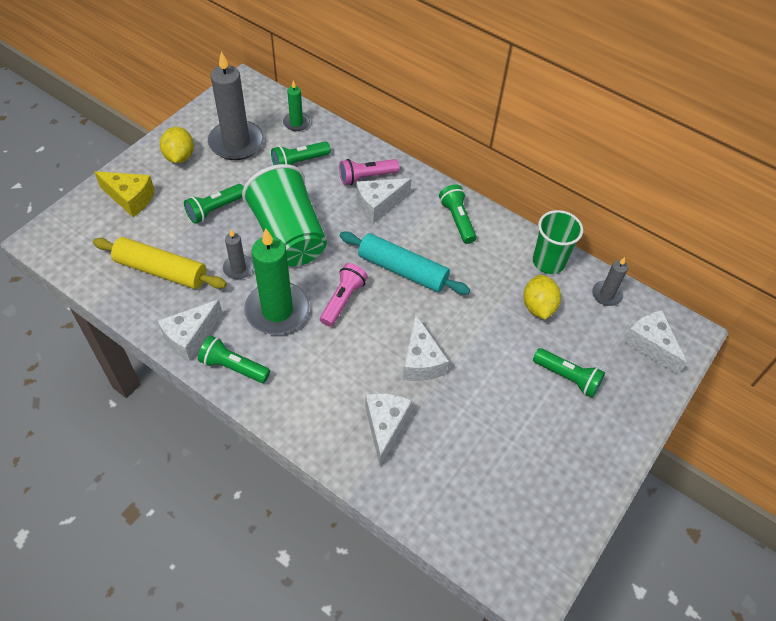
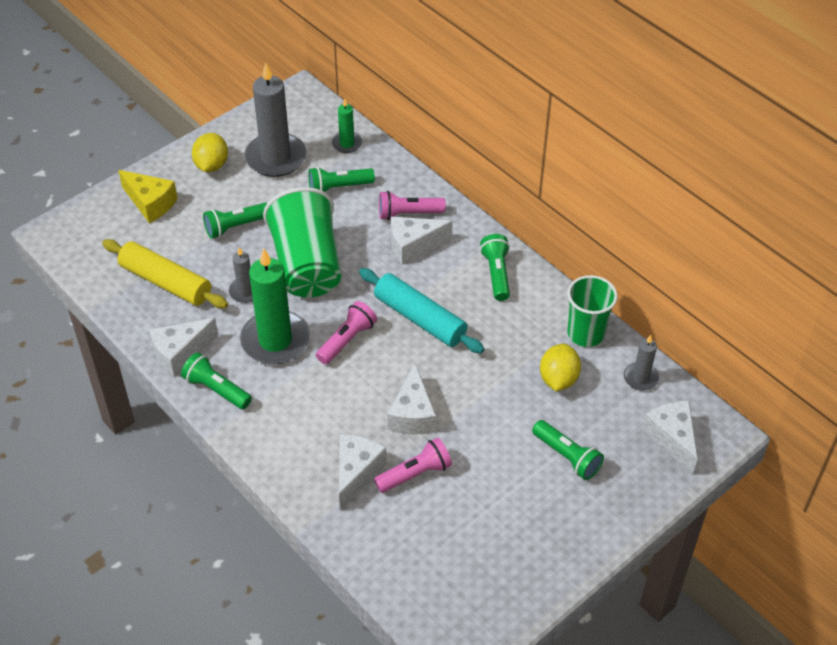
camera: 15 degrees right, 5 degrees down
none -> pink flashlight [374,438,452,493]

